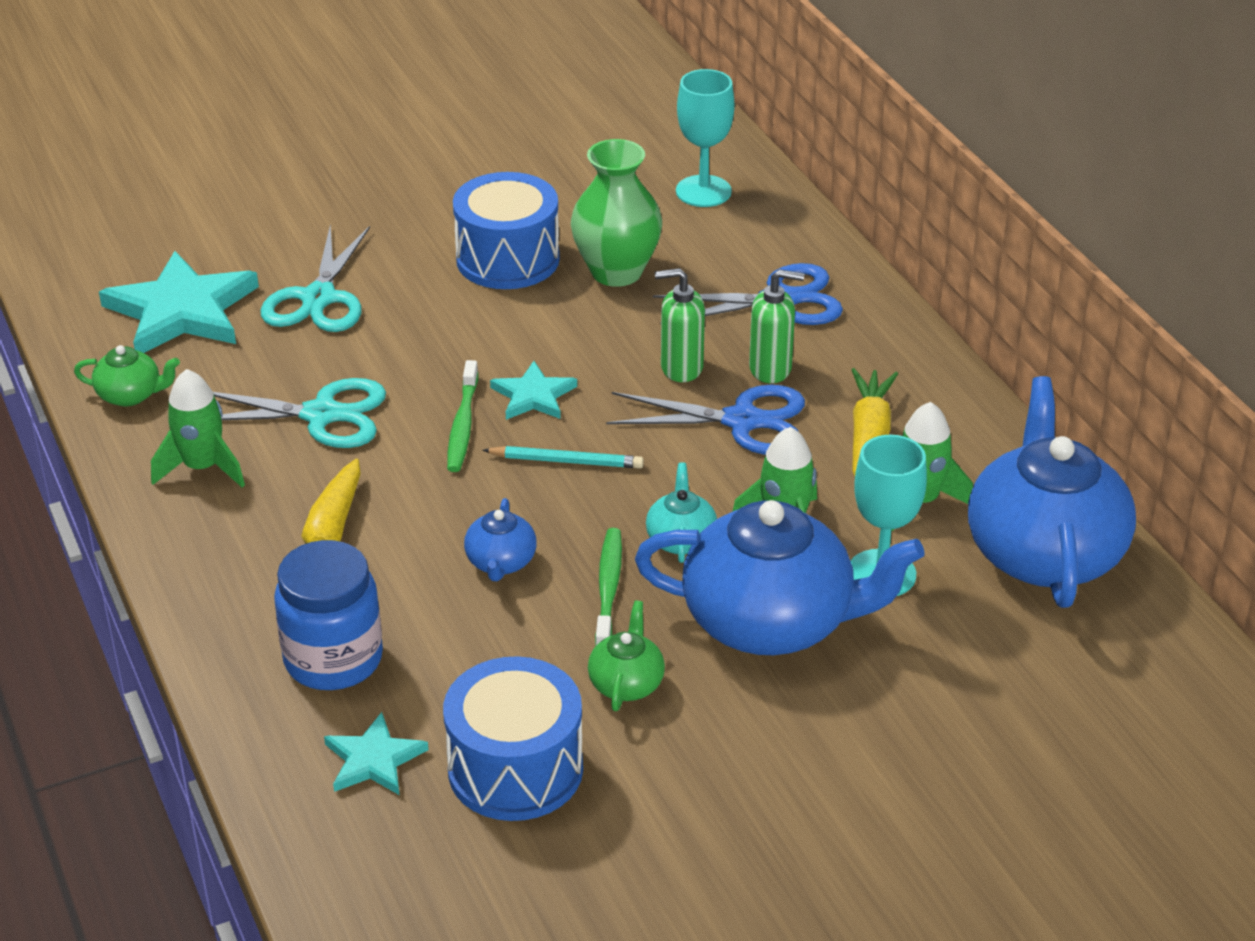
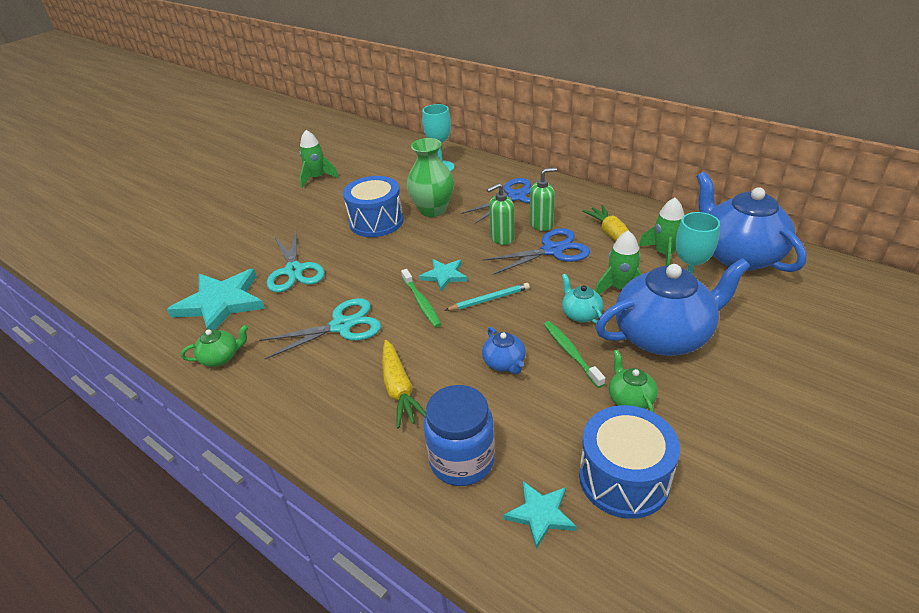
camera: 25 degrees left, 0 degrees up
green rocket [151,369,245,487] -> green rocket moved to [300,130,339,188]

